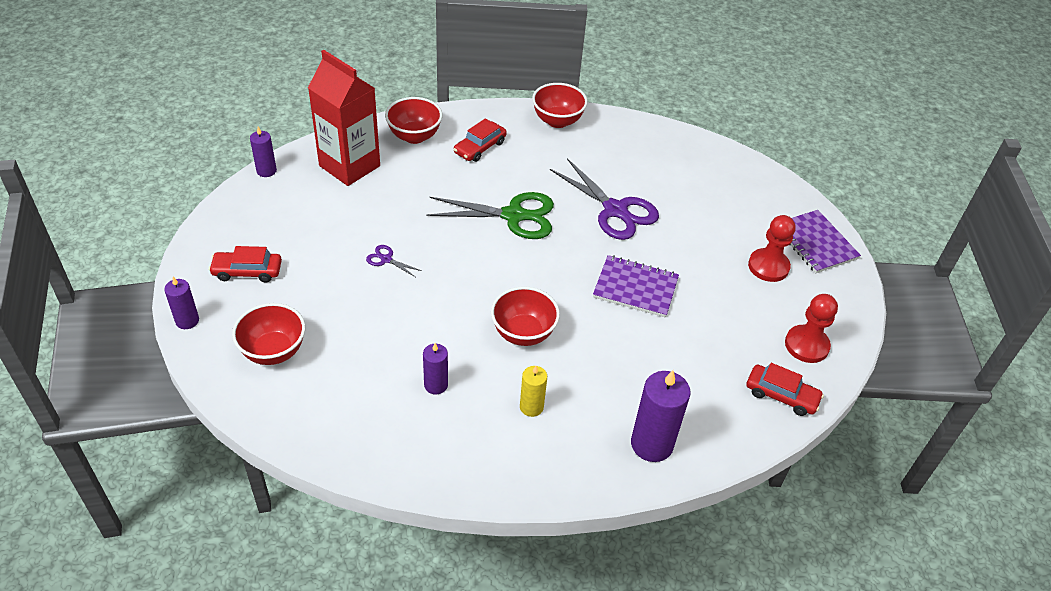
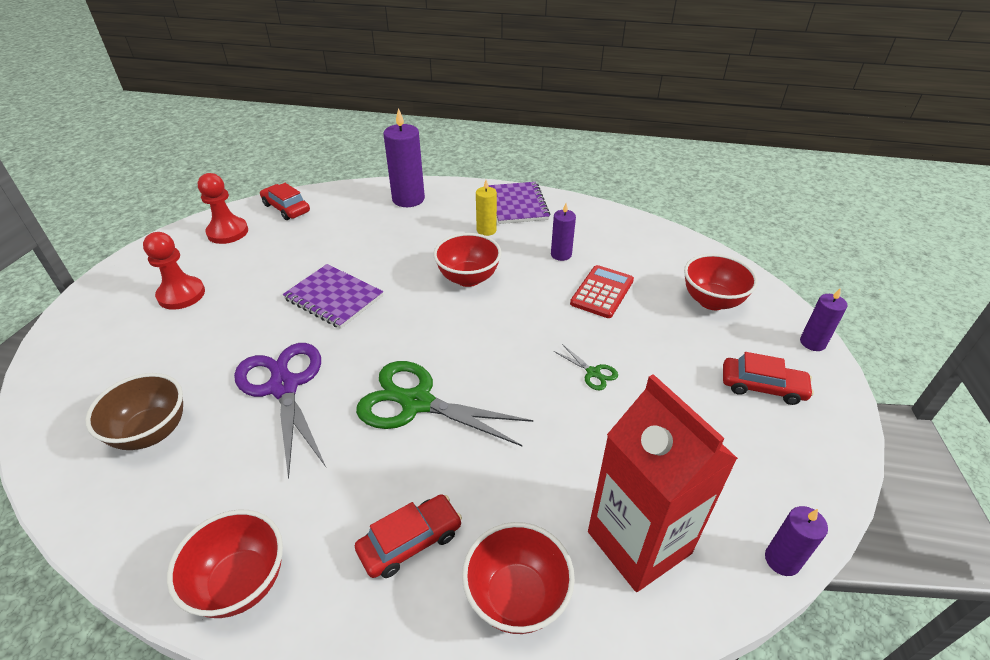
camera: 160 degrees left, 5 degrees down
purple scissors [366,245,422,277] -> green scissors [553,344,618,390]
purple notebook [790,210,861,273] -> purple notebook moved to [489,182,550,224]
none -> brown bowl [85,373,183,450]
none -> red calculator [570,265,634,318]

